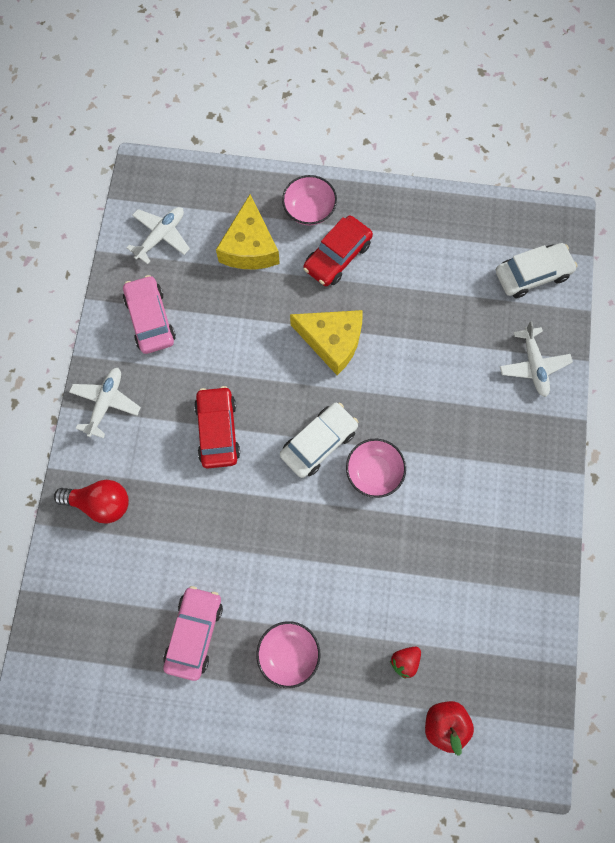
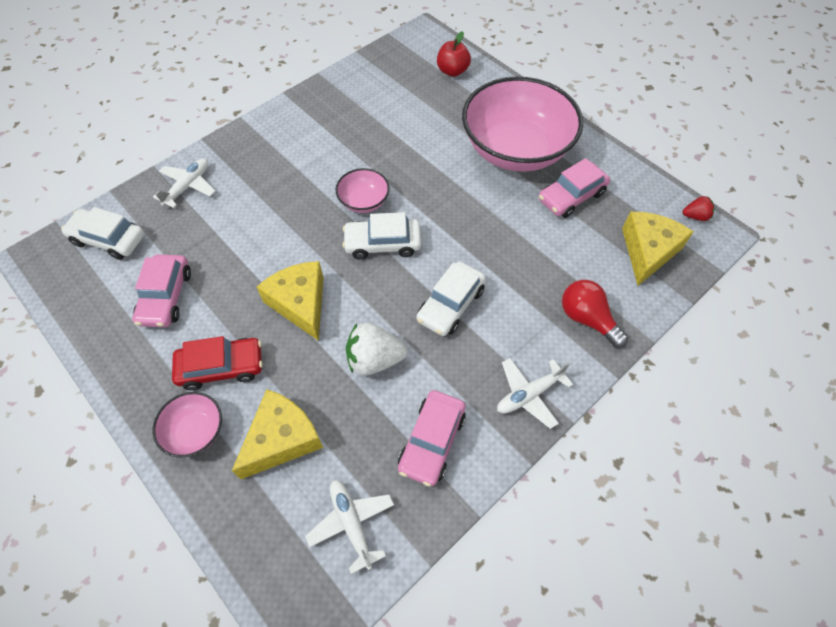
camera: 140 degrees left, 15 degrees down
white plane [127,207,190,264] -> white plane turned 75 degrees clockwise [305,480,394,574]
red car [194,386,240,469] -> white car [416,262,486,336]
pink bowl [256,621,320,688] -> pink bowl [462,76,583,172], size x2.29
red strawberry [390,647,421,679] -> red strawberry moved to [683,196,714,221]
none -> pink car [133,254,191,327]
none -> white strawberry [346,323,407,376]
none -> yellow cheese [622,212,694,286]

